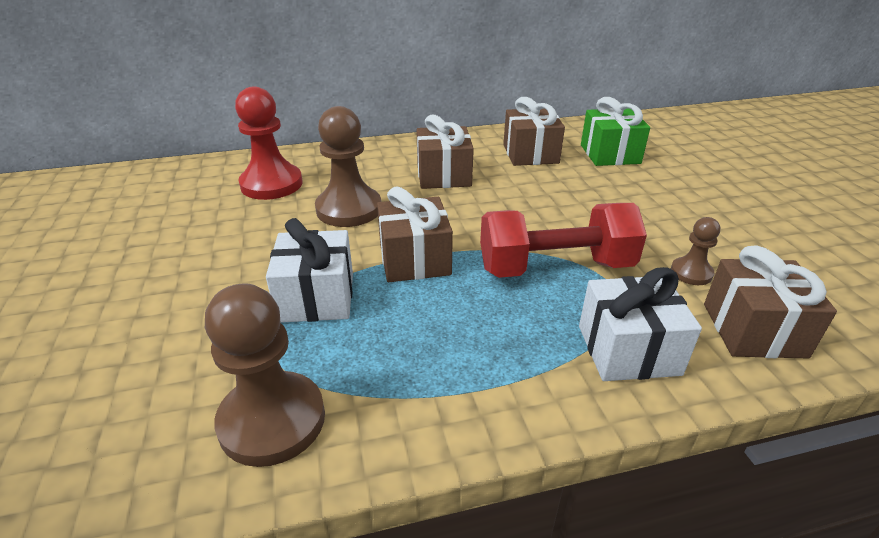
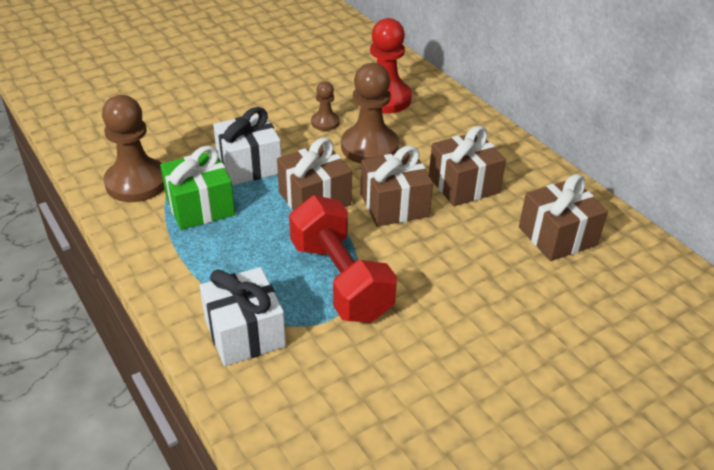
camera: 70 degrees right, 5 degrees up
green gift [581,97,650,166] -> green gift moved to [160,146,235,230]
brown pawn [671,217,720,285] -> brown pawn moved to [311,82,340,131]
brown gift [704,246,837,358] -> brown gift moved to [361,146,433,227]

